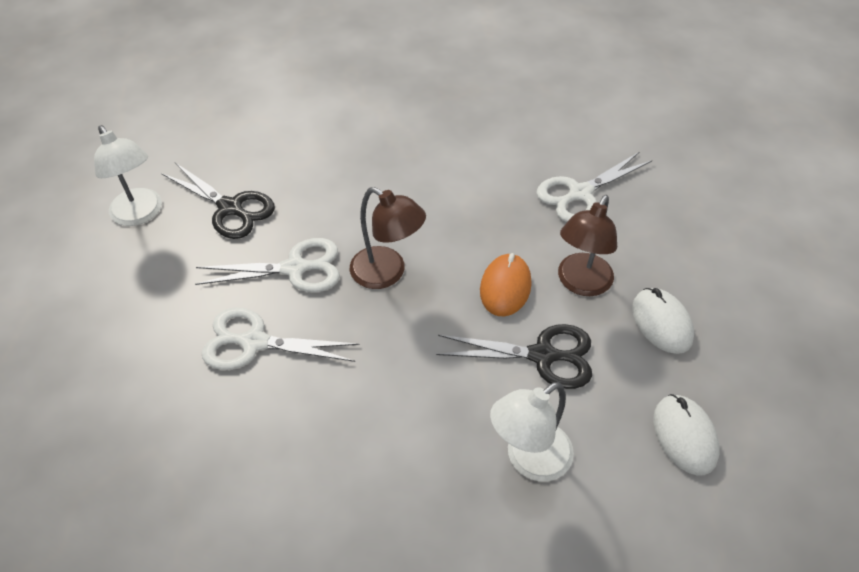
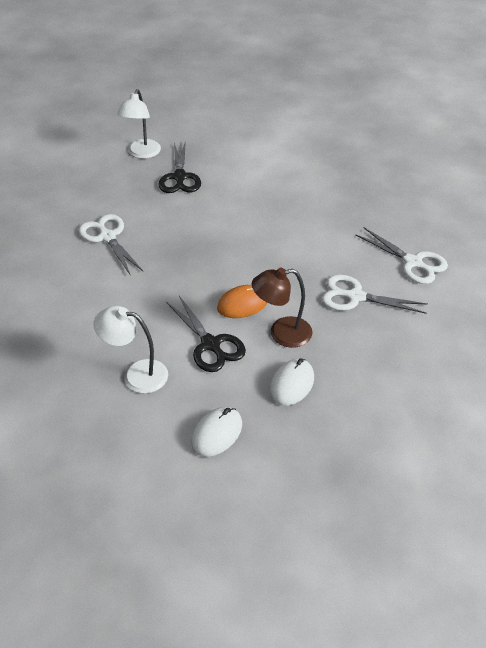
camera: 50 degrees right, 5 degrees down
white scissors [195,238,340,292] -> white scissors moved to [355,227,448,284]
brown lamp [350,187,426,289] -> none

